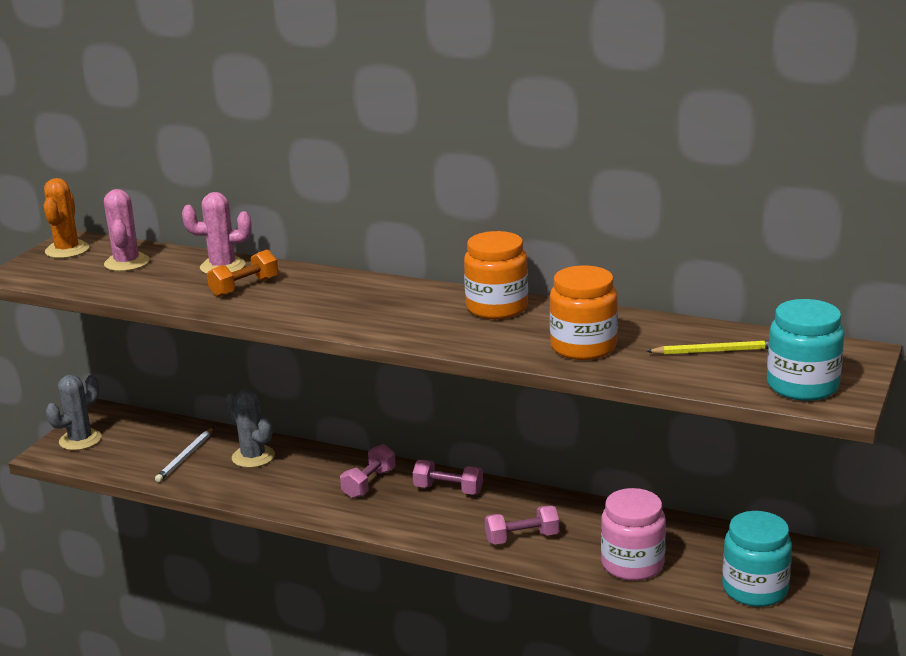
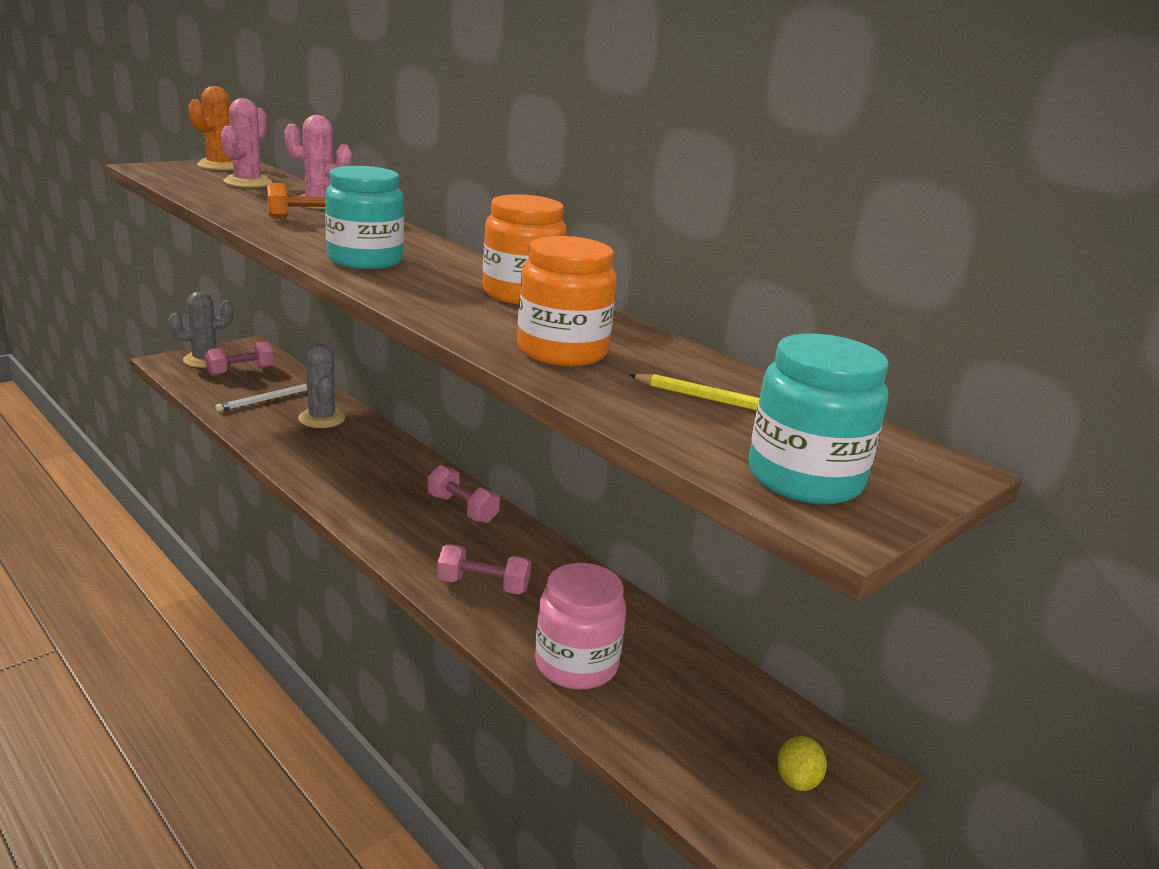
camera: 20 degrees right, 0 degrees up
pink dumbbell [340,444,396,498] -> pink dumbbell moved to [205,341,274,376]
turquoise jar [722,511,792,607] -> turquoise jar moved to [325,166,404,269]
none -> yellow lemon [777,736,827,791]

